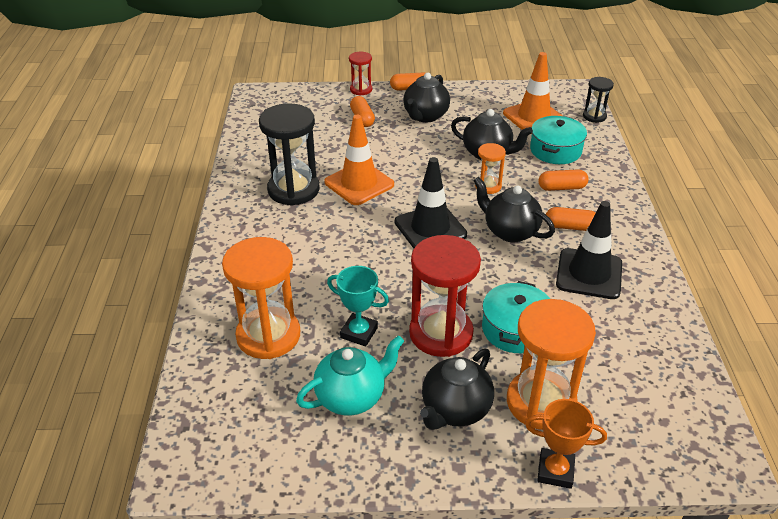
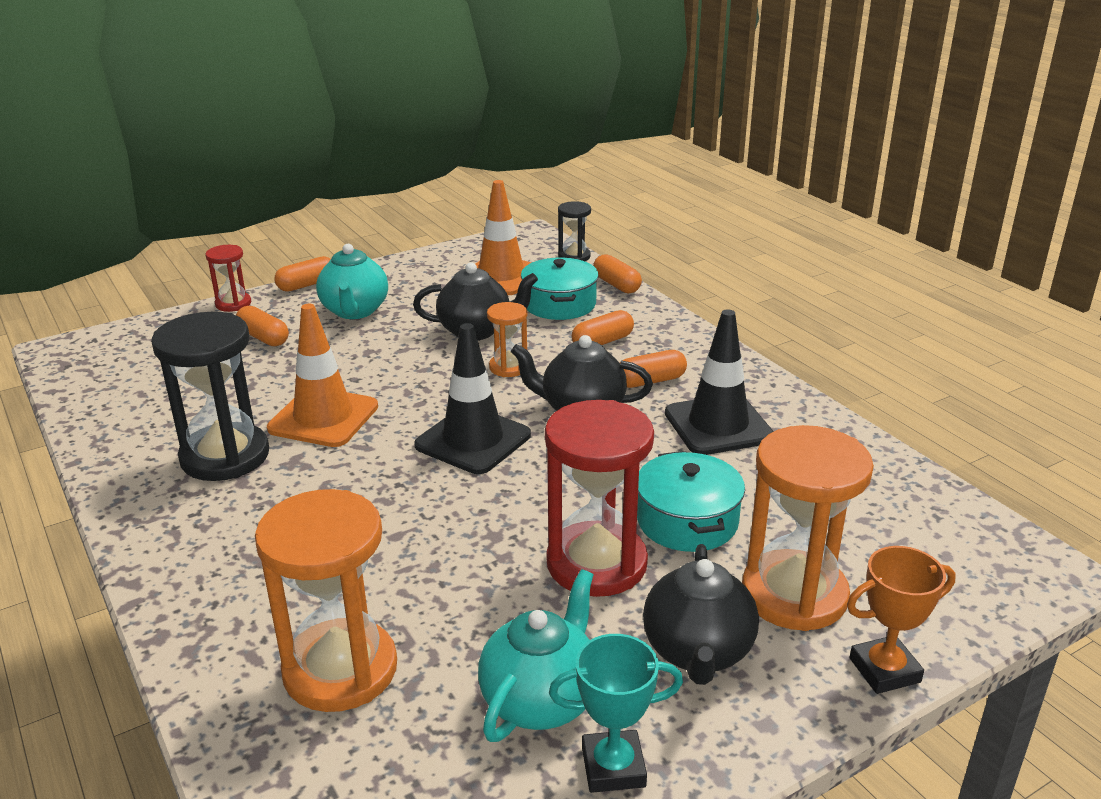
camera: 30 degrees left, 10 degrees down
turquoise trophy [327,266,389,346] -> turquoise trophy moved to [549,634,683,793]
black teapot [403,73,450,122] -> turquoise teapot [316,244,388,319]
none -> orange capsule [593,254,642,293]

